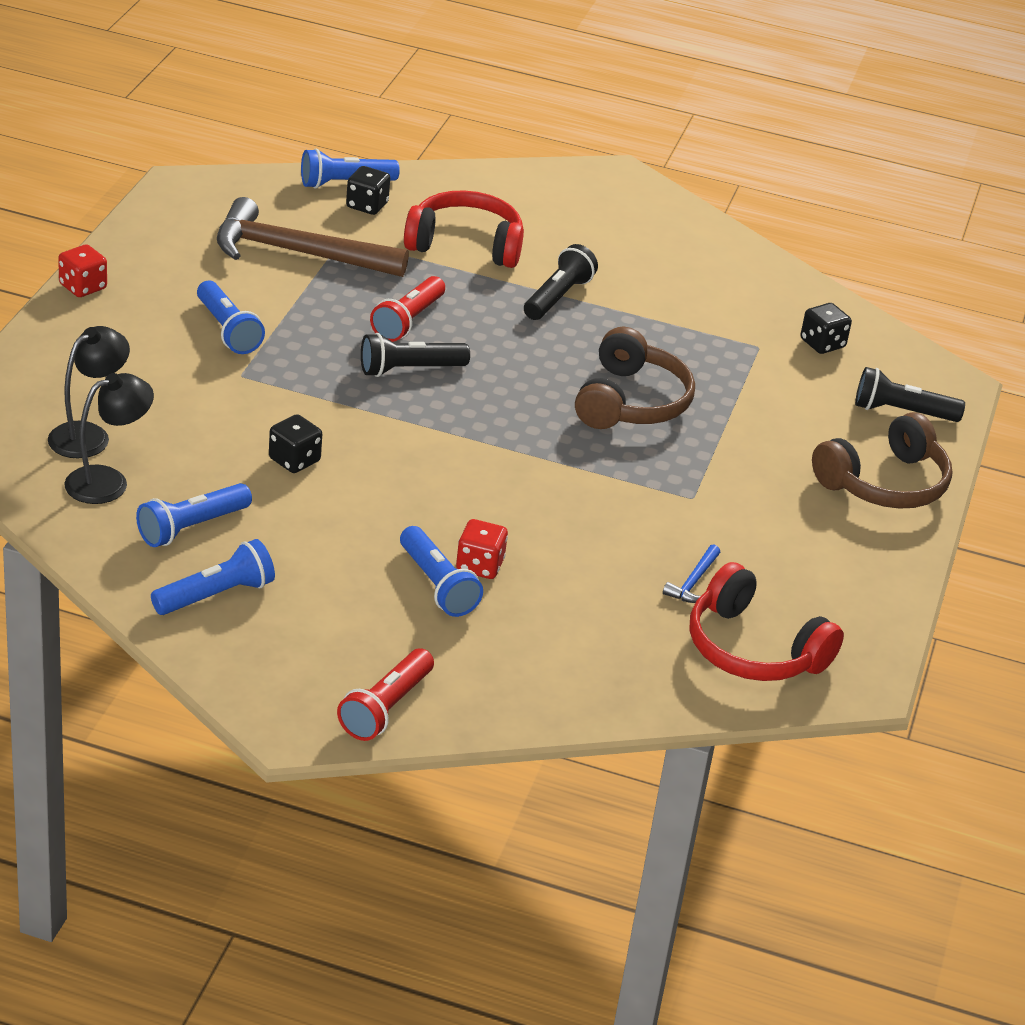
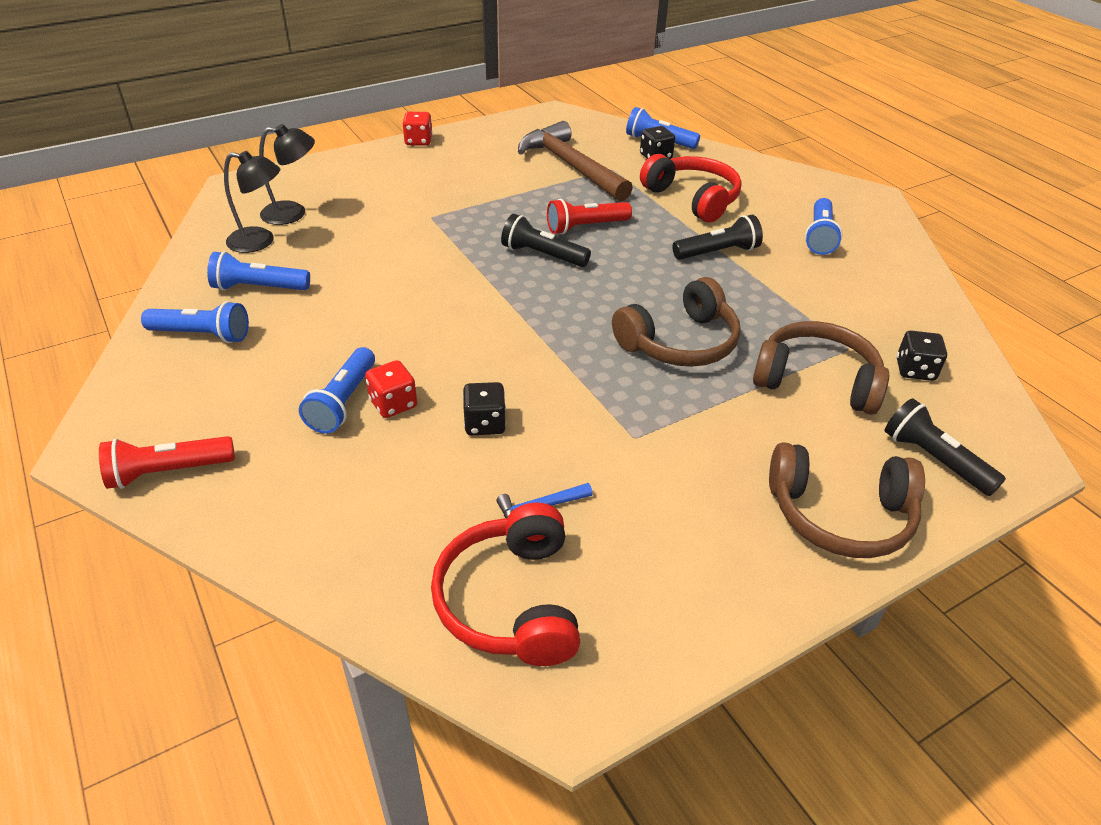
camera: 45 degrees right, 5 degrees up
blue flashlight [197,281,265,354] -> blue flashlight moved to [805,198,842,255]
black dice [269,414,322,473] -> black dice moved to [463,382,506,435]
none -> brown headphones [753,321,889,415]

